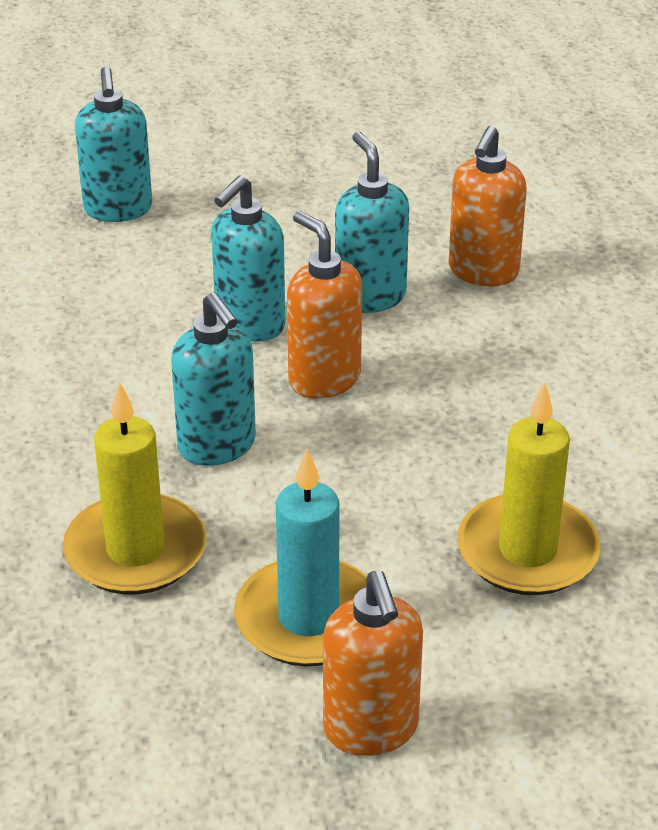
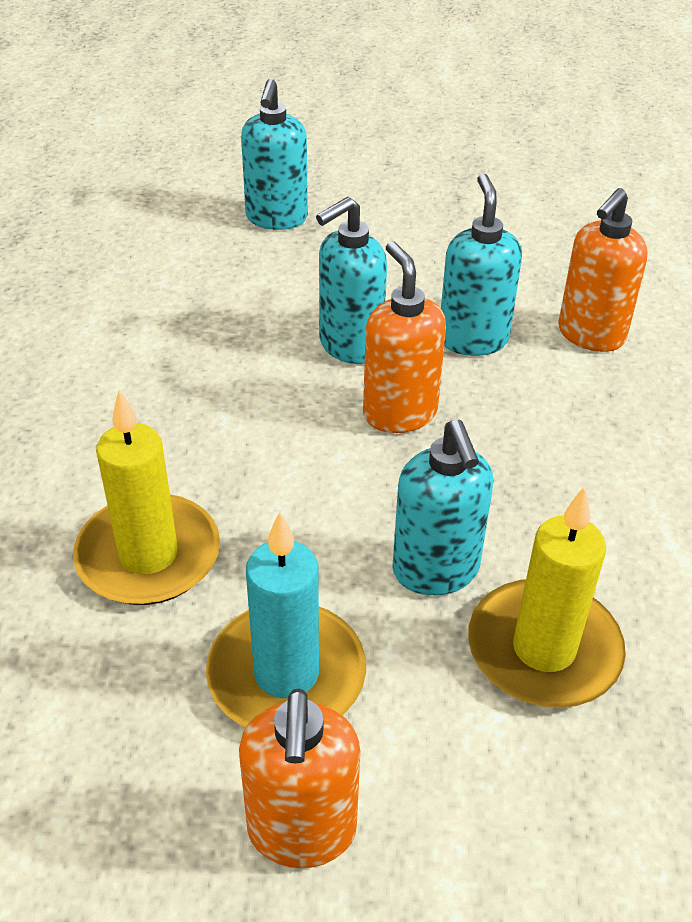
camera: 15 degrees right, 5 degrees up
turquoise soap dispenser [171,292,256,466] -> turquoise soap dispenser moved to [392,420,493,595]

